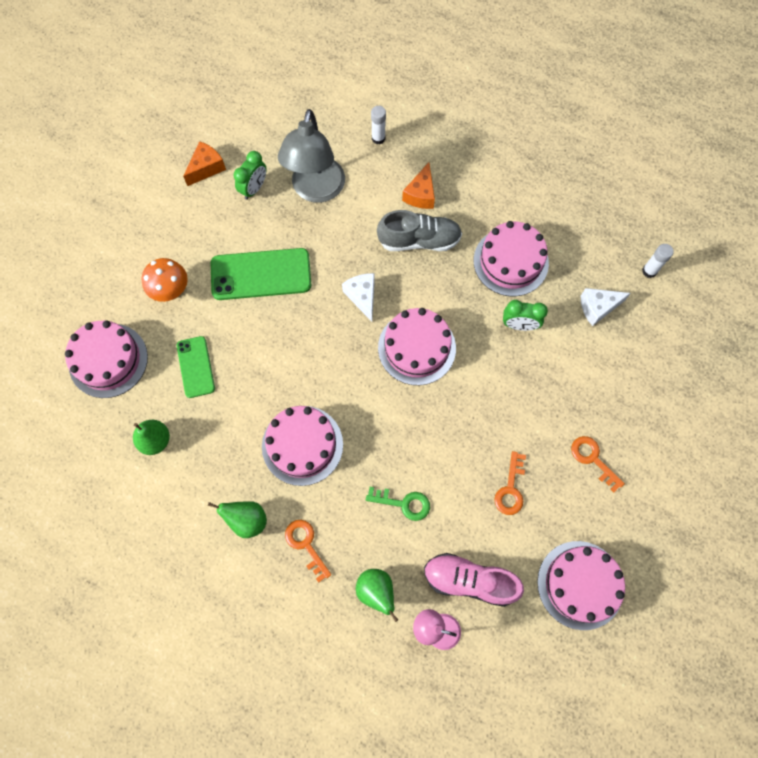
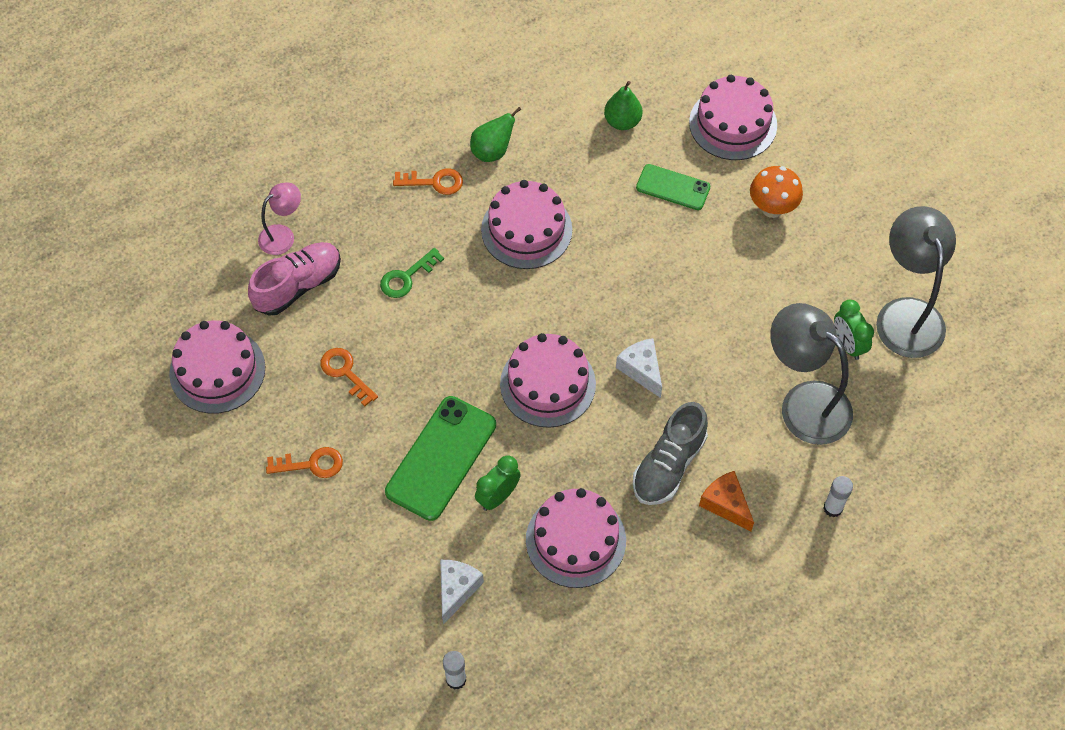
camera: 125 degrees right, 10 degrees down
orange cheese [183,141,226,186] -> grey lamp [876,206,956,358]
green phone [211,248,311,300] -> green phone moved to [385,396,496,521]
white cheese [342,273,375,321] -> white cheese turned 135 degrees counterclockwise [616,338,662,398]
green pear [356,569,398,622] -> none

